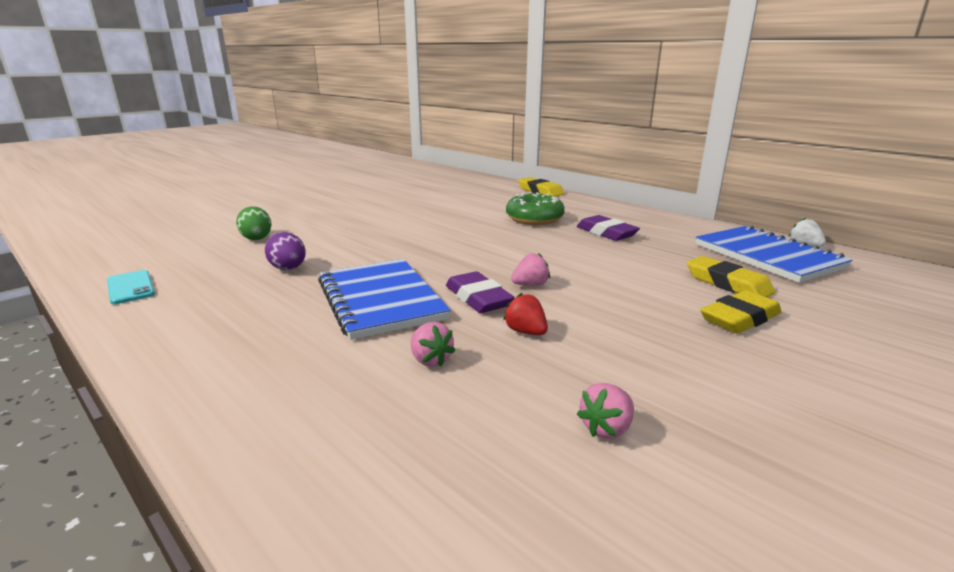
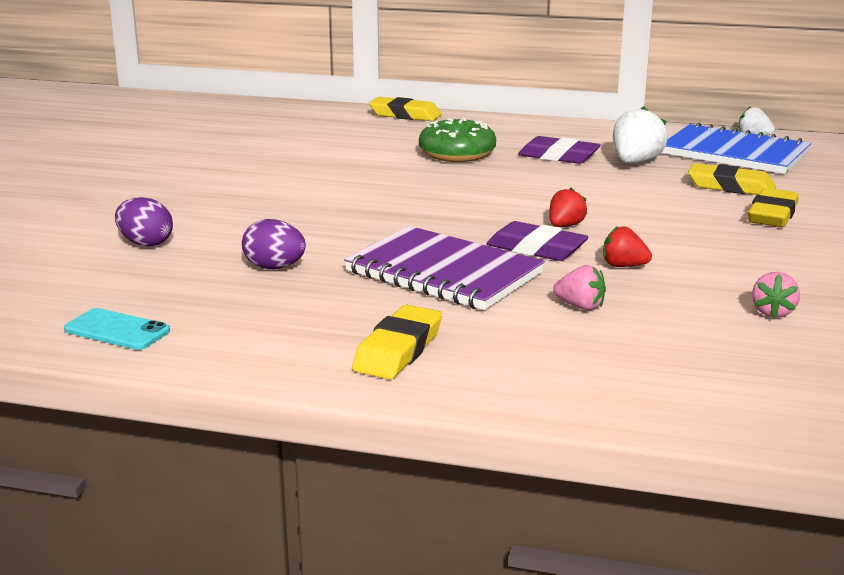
camera: 30 degrees left, 0 degrees up
green egg [236,206,272,240] -> purple egg [115,197,173,247]
blue notebook [318,259,450,340] -> purple notebook [344,226,545,310]
pink strawberry [511,253,550,286] -> red strawberry [549,188,587,227]
none -> yellow eraser [352,305,442,379]
none -> white strawberry [613,106,668,164]

